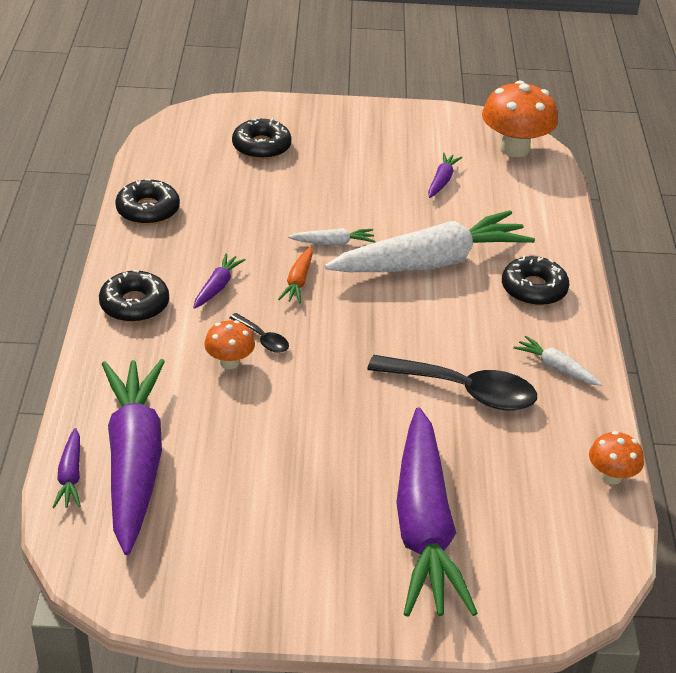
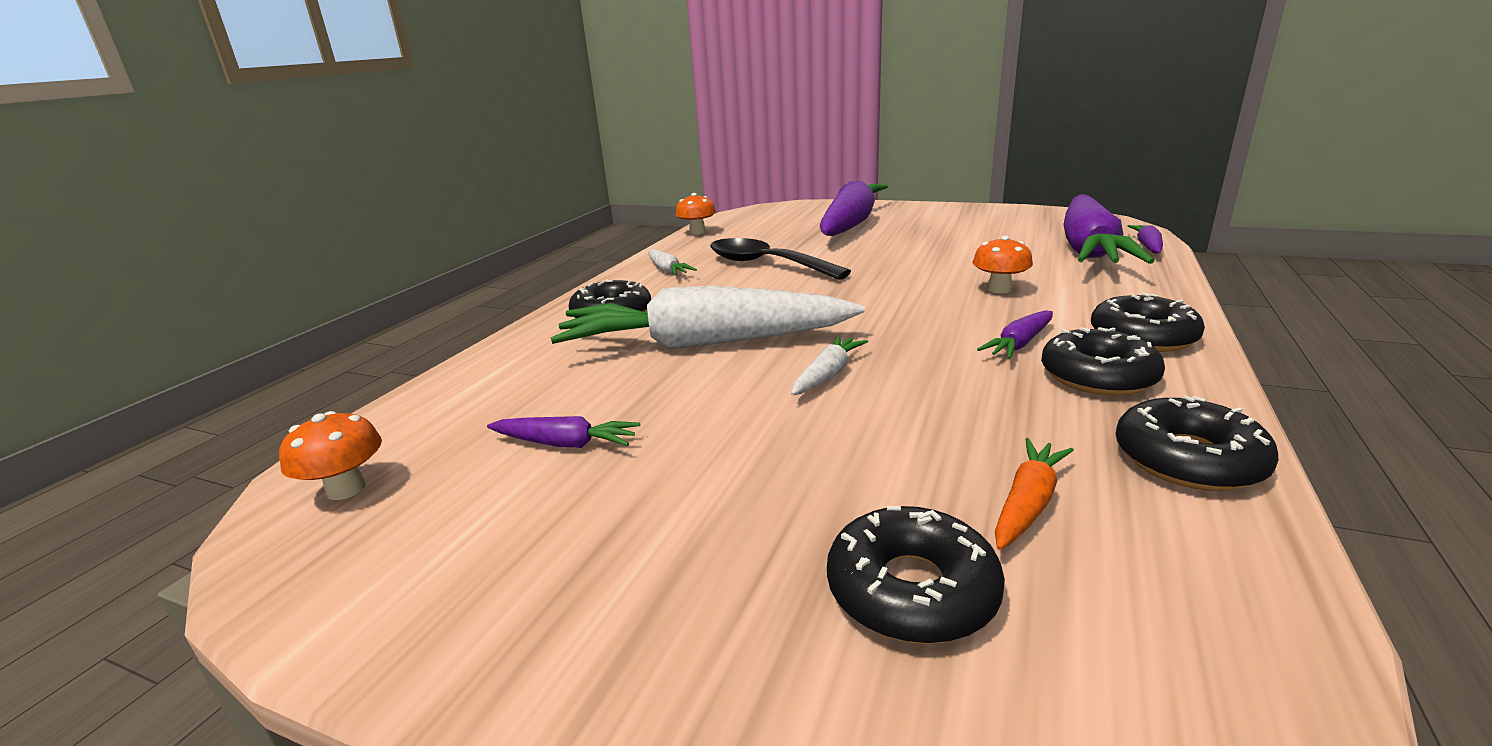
camera: 155 degrees left, 15 degrees down
black spoon [229,313,289,353] -> none
orange carrot [278,247,313,304] -> orange carrot moved to [995,438,1074,550]
white carrot [288,228,376,246] -> white carrot turned 105 degrees clockwise [791,335,868,395]
purple carrot [428,153,462,198] -> purple carrot turned 120 degrees counterclockwise [487,416,640,448]
orange mushroom [482,81,558,157] -> orange mushroom [279,411,382,500], size x0.54
none -> black donut [1041,327,1165,396]

